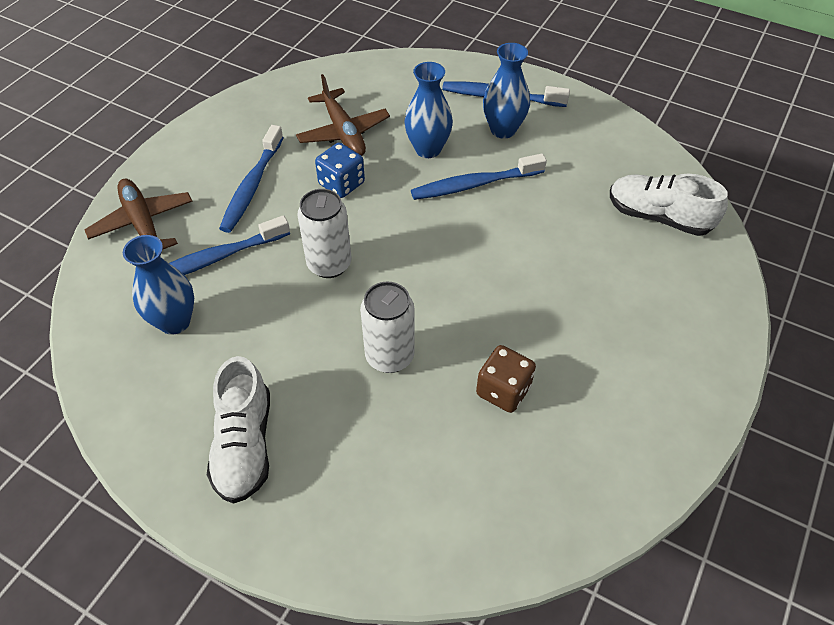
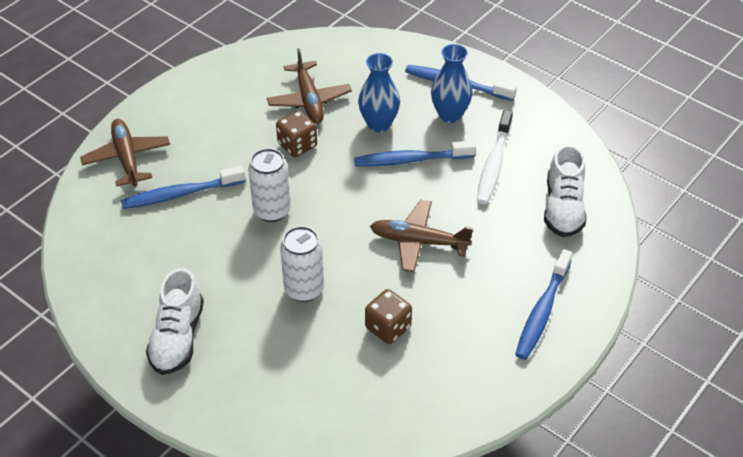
camera: 10 degrees right, 5 degrees down
blue vase [123,235,194,335] -> none
blue toothbrush [219,125,284,233] -> blue toothbrush moved to [515,249,573,360]
blue dice [315,143,365,198] -> brown dice [276,110,317,157]
white shoe [610,174,728,236] -> white shoe turned 120 degrees counterclockwise [544,144,586,237]
none -> brown plane [370,200,473,273]
none -> white toothbrush [477,110,513,204]

